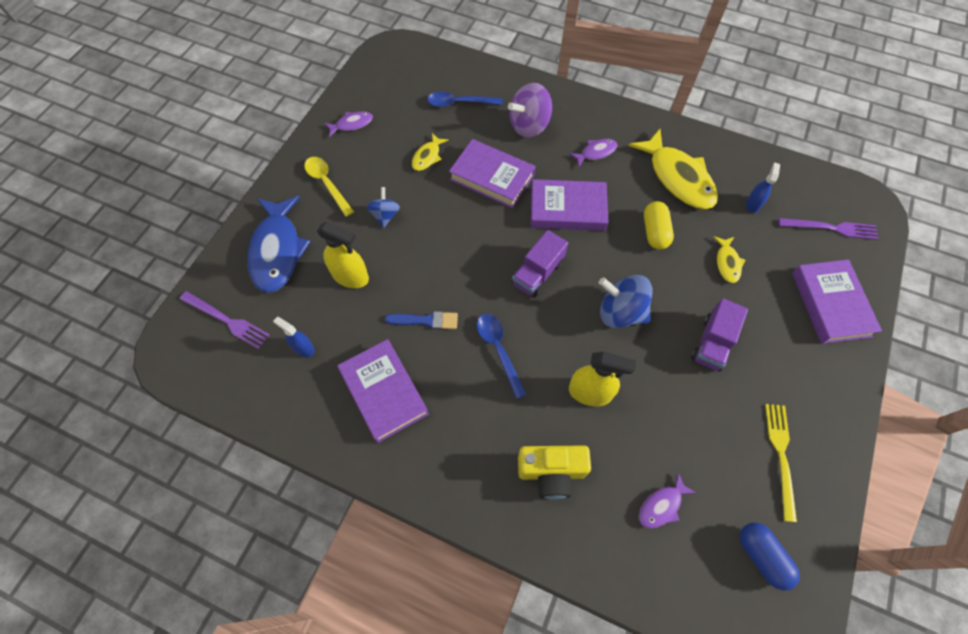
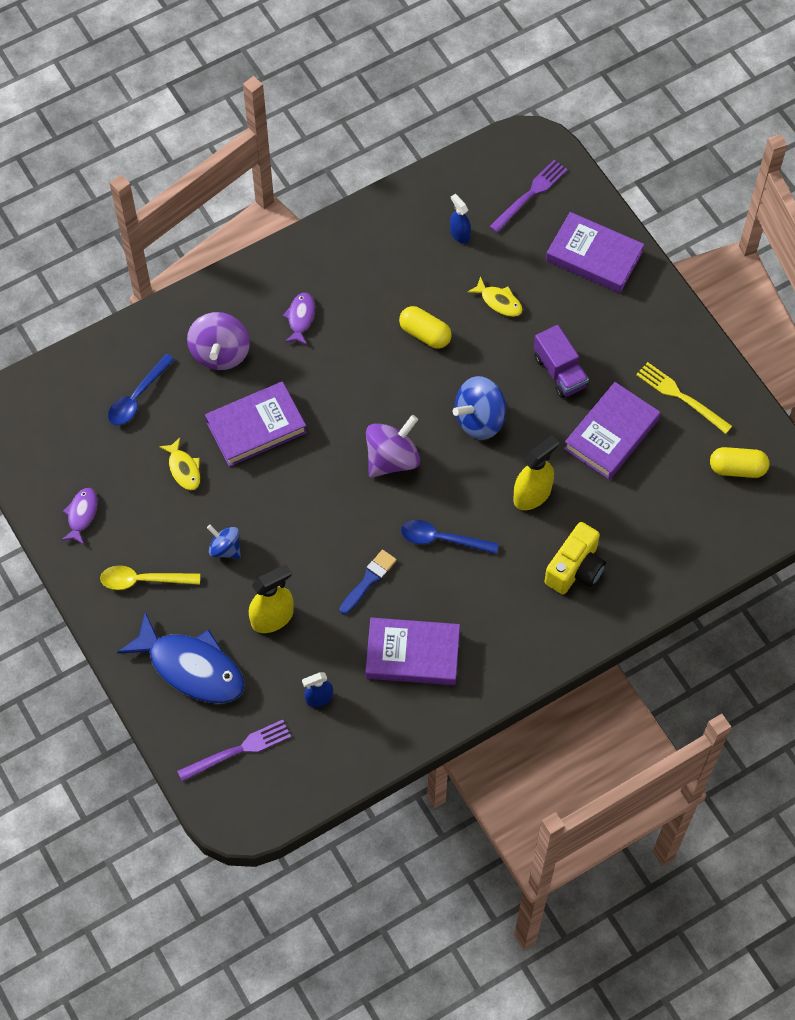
camera: 55 degrees left, 0 degrees up
purple truck [512,230,568,298] -> purple spinning top [366,415,420,478]
purple book [531,179,608,231] -> purple book moved to [564,382,660,480]
yellow fish [628,129,718,209] -> none
purple fish [639,473,696,528] -> none
blue capsule [740,522,800,590] -> yellow capsule [710,447,769,478]

